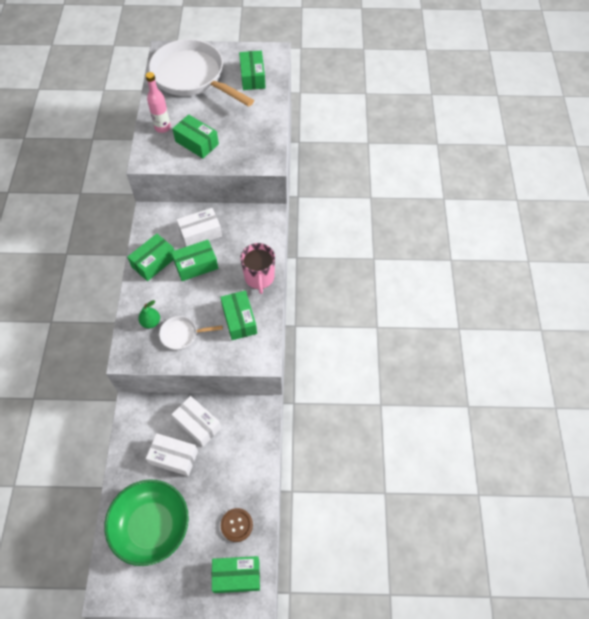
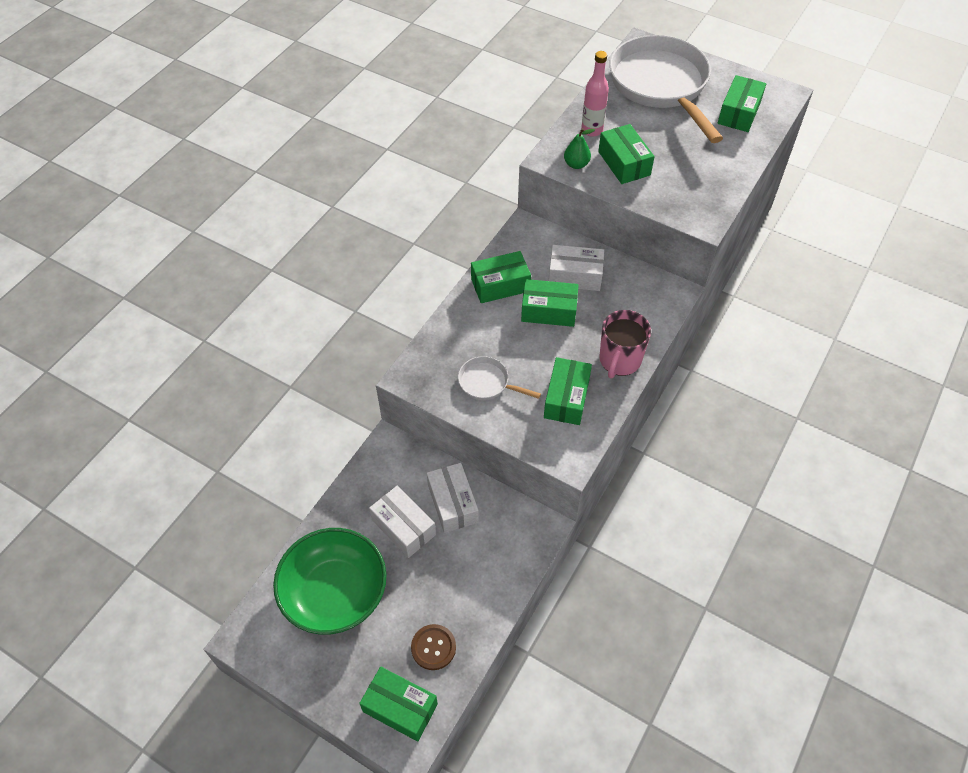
camera: 30 degrees right, 5 degrees down
green pear [139,300,160,328] -> green pear moved to [564,128,595,169]

